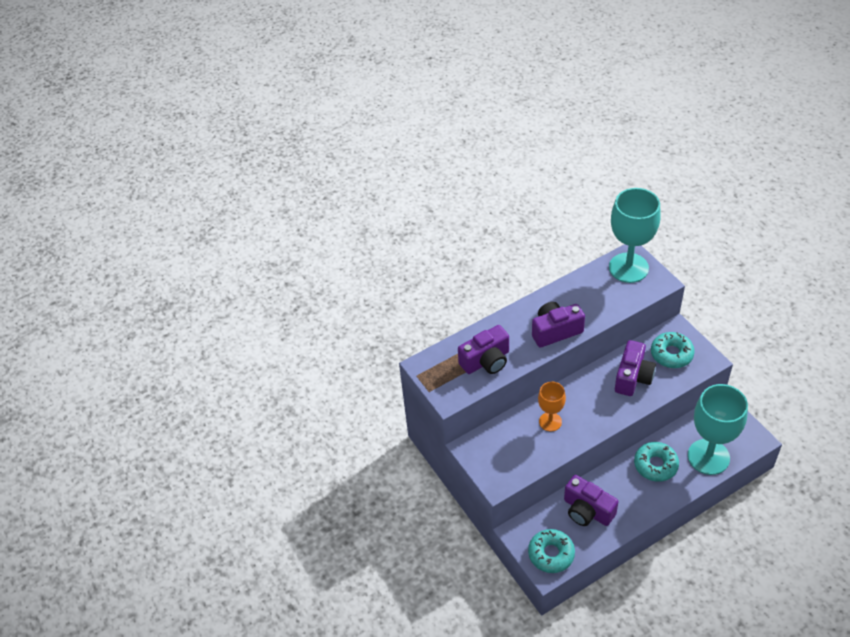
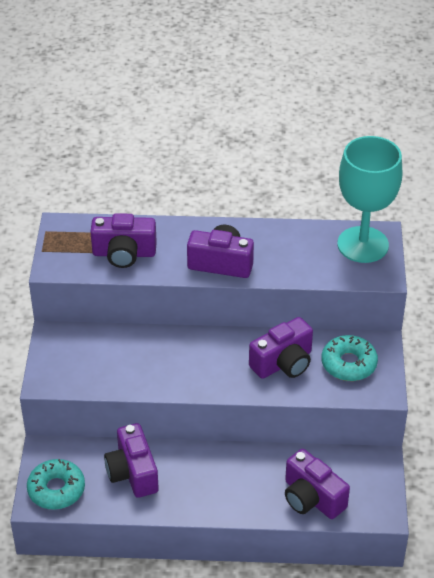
camera: 30 degrees right, 5 degrees down
orange goblet [538,382,566,432] -> none
turquoise donut [634,442,679,482] -> none
turquoise goblet [688,384,748,475] -> purple camera [285,449,350,519]

